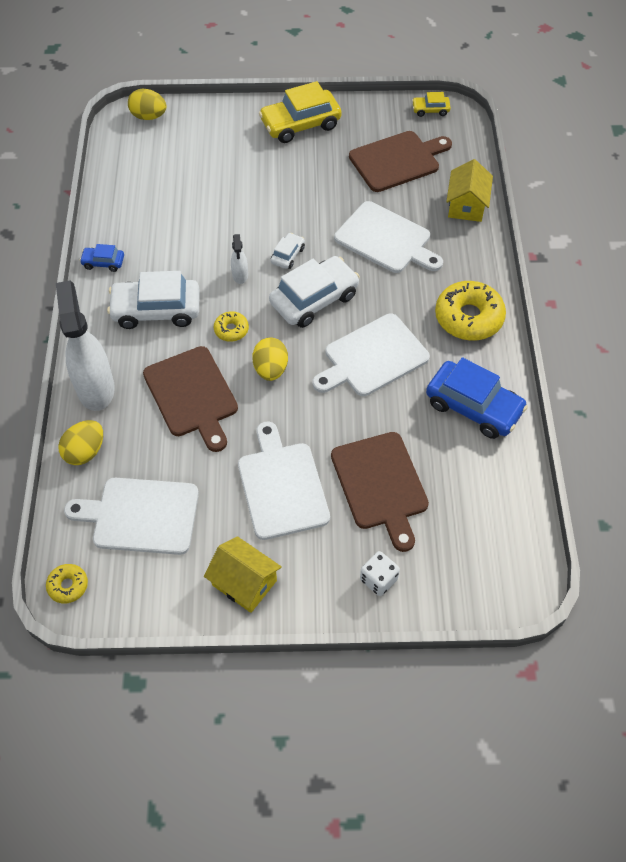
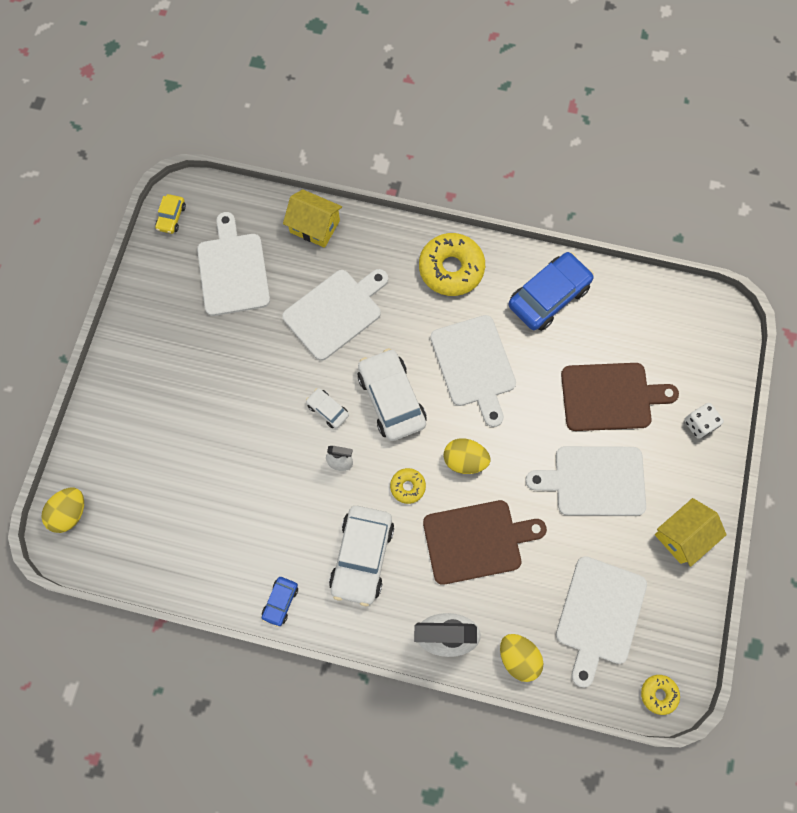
camera: 75 degrees left, 15 degrees up
yellow car [259,81,342,143] -> none
brown cutting board [349,131,452,192] -> white cutting board [197,212,270,316]

